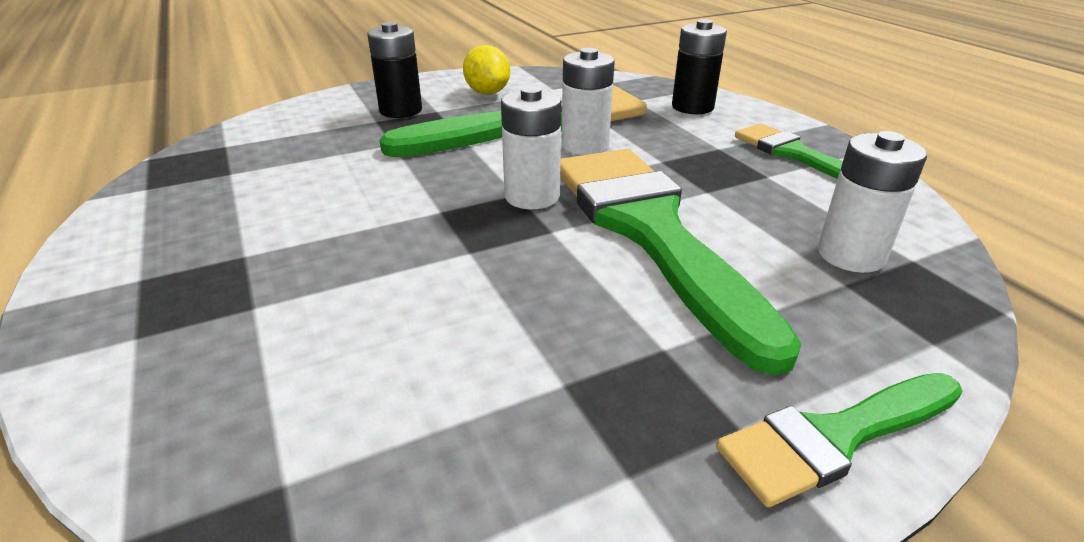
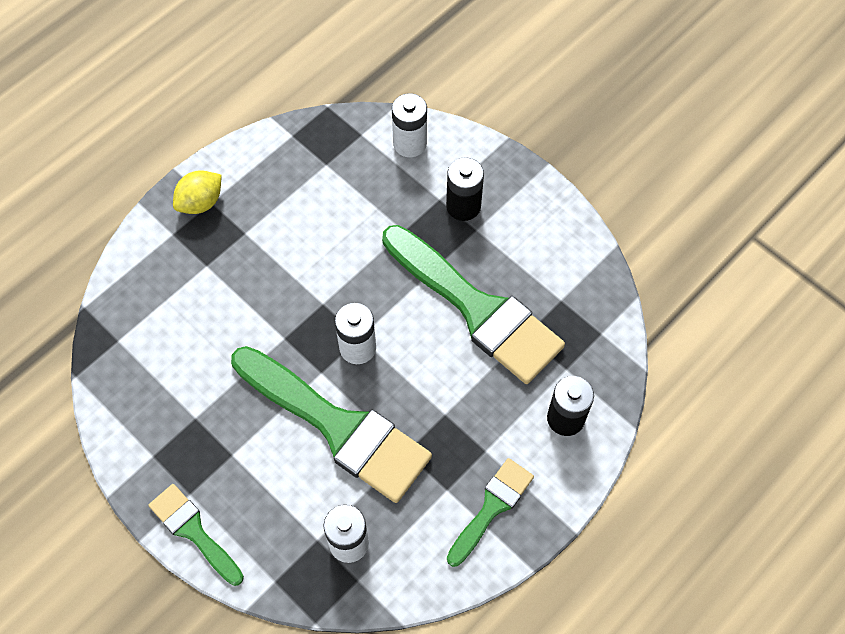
camera: 70 degrees right, 30 degrees up
yellow lemon [463,45,510,94] -> yellow lemon moved to [173,170,222,214]
green brush [560,149,802,375] -> green brush turned 75 degrees clockwise [231,346,432,503]
white battery [561,48,615,155] -> white battery moved to [392,93,427,157]

